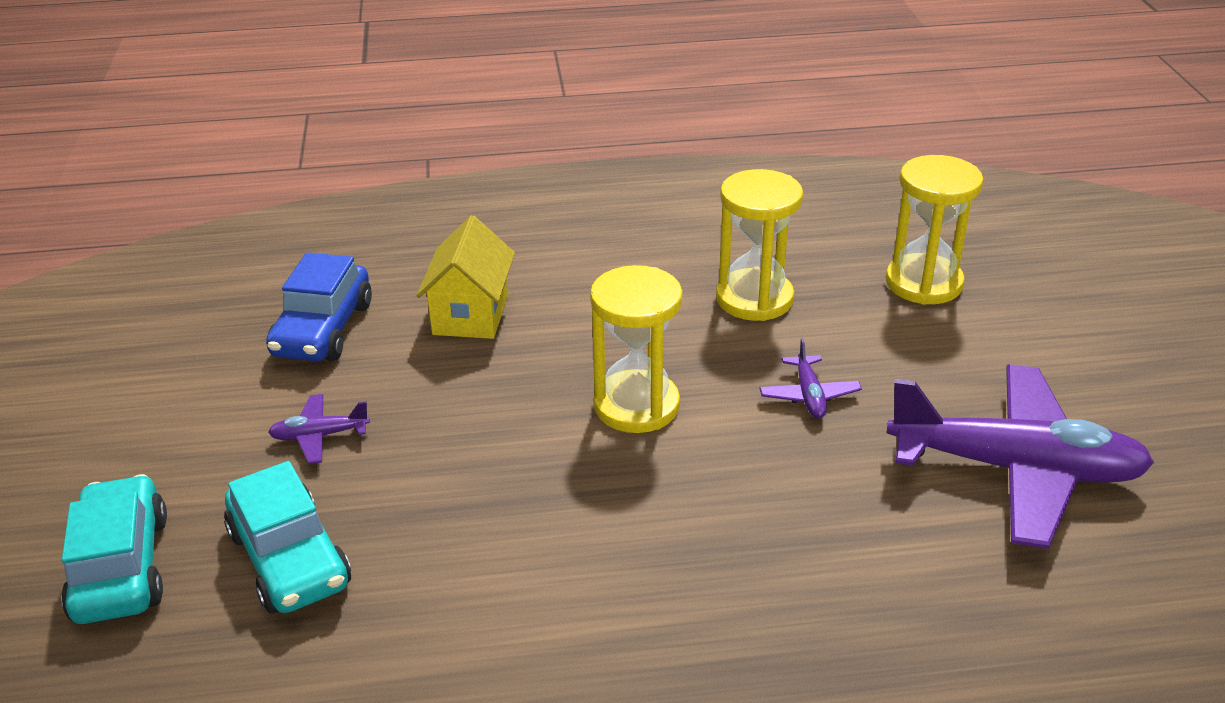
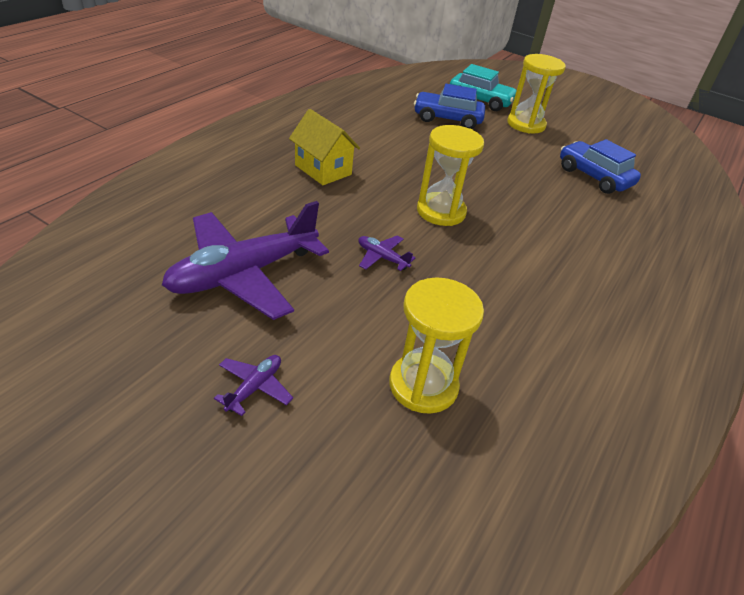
camera: 125 degrees right, 5 degrees up
turquoise car [224,461,351,614] -> blue car [414,84,485,129]
purple plane [268,394,370,464] -> purple plane moved to [214,355,293,416]
yellow house [417,216,515,339] -> yellow house moved to [289,109,360,185]
yellow hourglass [716,169,803,321] -> yellow hourglass moved to [507,54,566,134]

